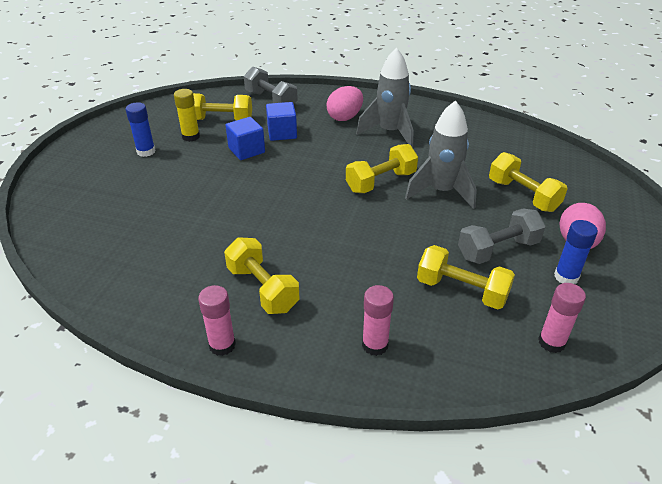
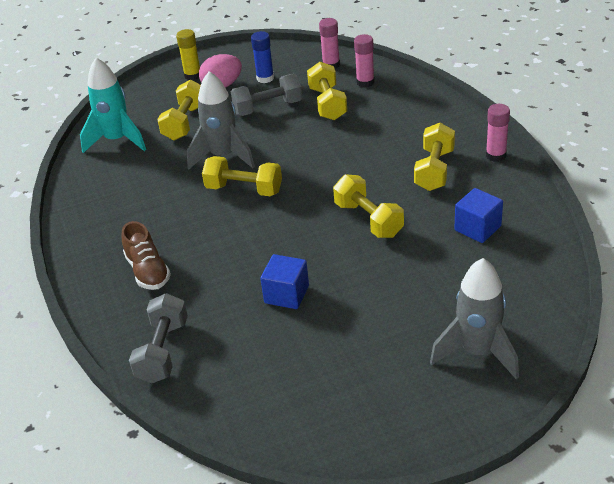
camera: 125 degrees left, 0 degrees up
blue glue stick [126,102,156,157] -> none
yellow glue stick [174,89,200,142] -> yellow glue stick moved to [176,29,200,80]
yellow dumbbell [193,93,252,121] -> yellow dumbbell moved to [333,174,404,238]
blue cube [266,102,297,141] -> blue cube moved to [454,188,503,243]
pink egg [326,86,363,121] -> brown shoe [122,221,171,290]
grey rocket [356,47,413,148] -> grey rocket moved to [430,258,519,379]
pink glue stick [362,285,394,356] -> pink glue stick moved to [354,34,375,87]
grey dumbbell [458,209,546,264] -> grey dumbbell turned 45 degrees counterclockwise [231,74,302,116]
none -> turquoise rocket [80,58,146,153]

